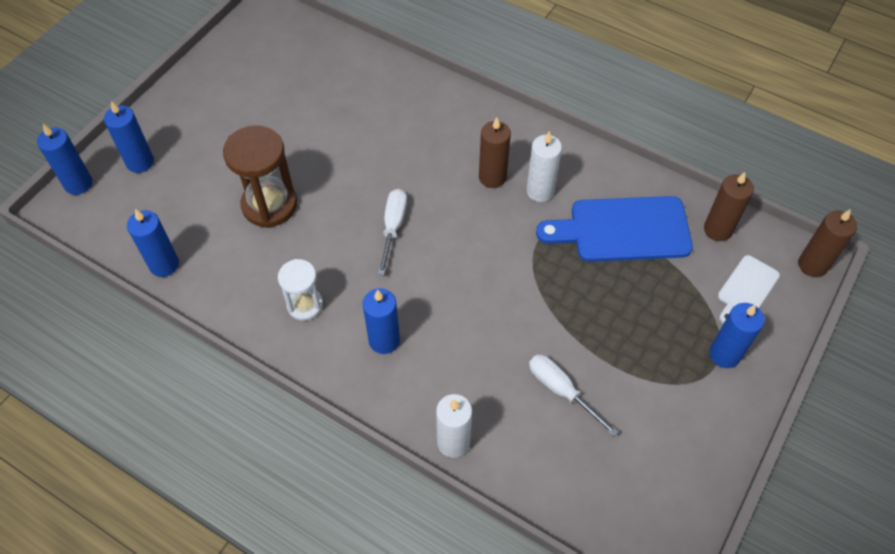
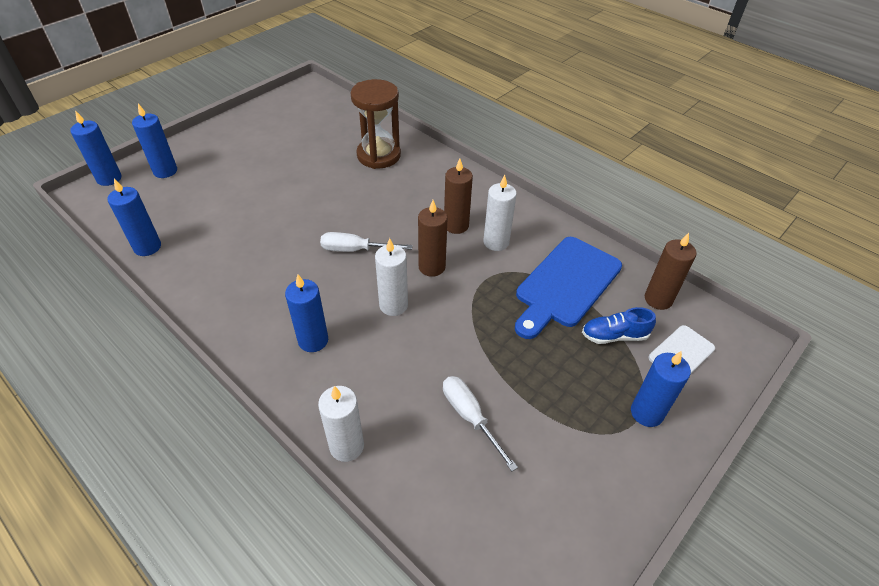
camera: 10 degrees right, 10 degrees down
brown hourglass [223,125,297,228] -> brown hourglass moved to [350,79,401,169]
white hourglass [278,259,323,321] -> none
white screwdriver [378,189,407,275] -> white screwdriver turned 105 degrees counterclockwise [320,232,413,252]
blue cutting board [536,196,693,262] -> blue cutting board turned 60 degrees counterclockwise [515,237,622,339]
brown candle [798,209,857,277] -> brown candle moved to [418,200,447,277]
none -> white candle [375,238,408,316]
none -> blue shoe [582,307,656,344]

